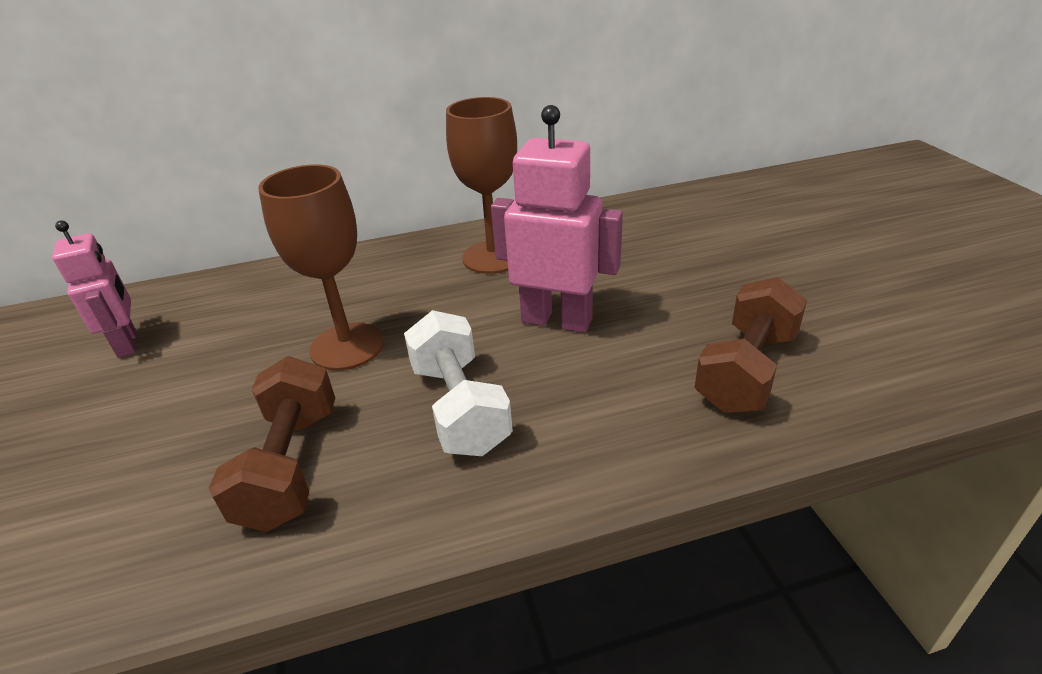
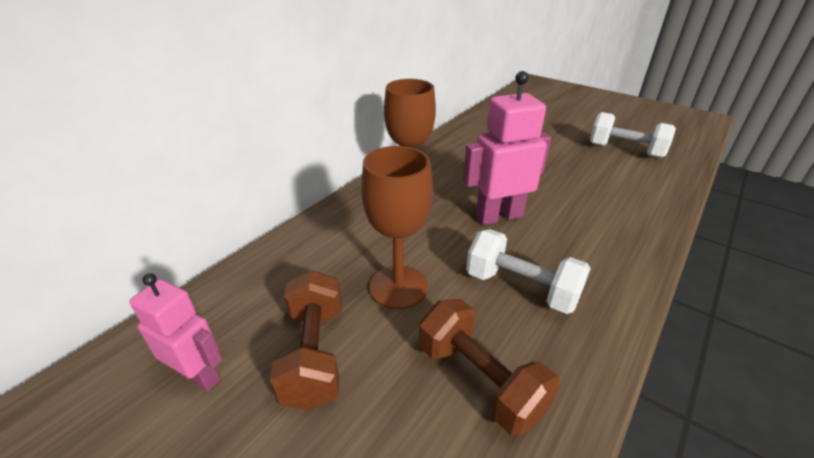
camera: 40 degrees left, 0 degrees up
brown dumbbell [694,277,807,413] -> brown dumbbell moved to [269,270,341,411]
none -> white dumbbell [590,112,676,158]

